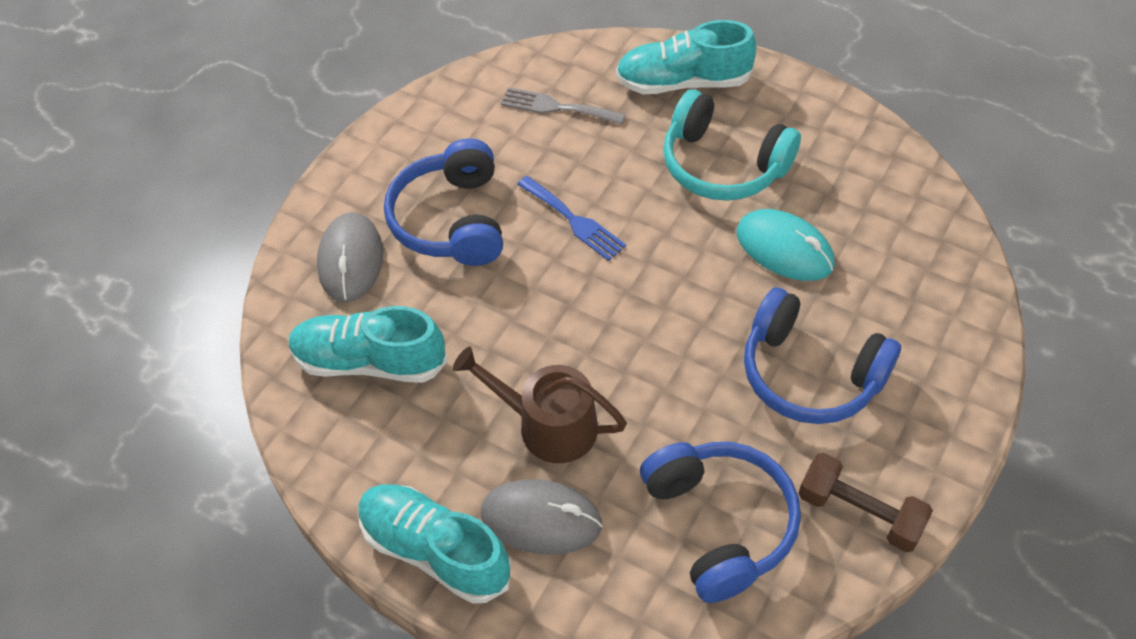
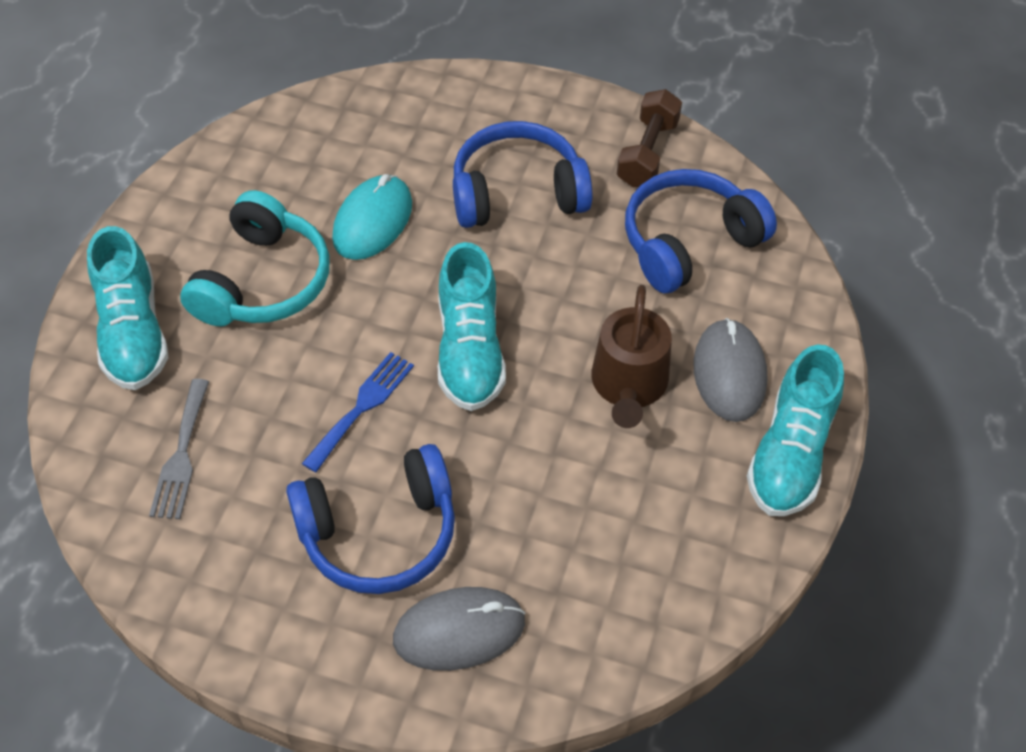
camera: 105 degrees left, 0 degrees up
turquoise shoe [288,306,448,383] -> turquoise shoe moved to [438,242,506,411]
blue headphones [744,288,901,424] -> blue headphones turned 120 degrees counterclockwise [453,121,592,228]

